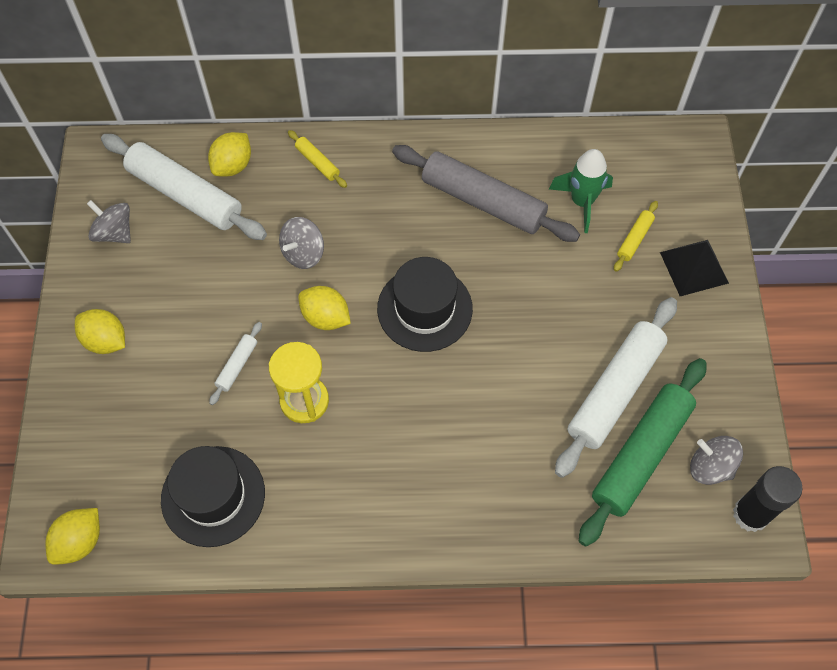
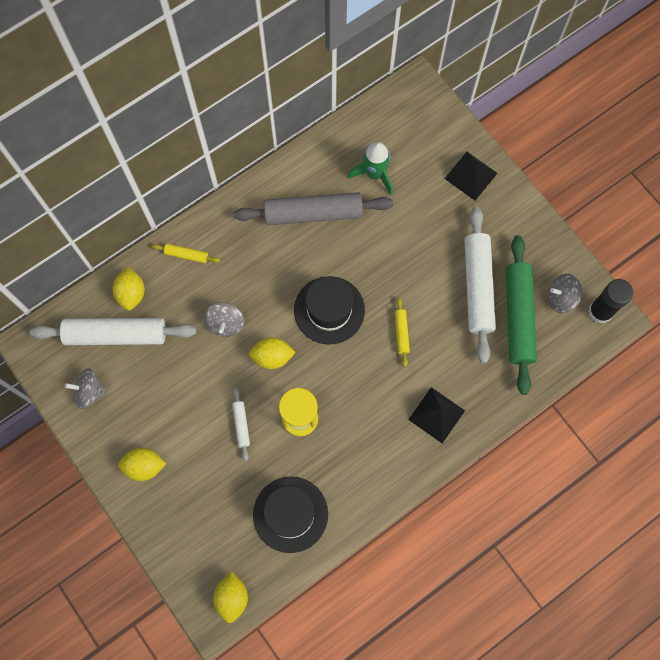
camera: 35 degrees left, 10 degrees up
yellow rolling pin [614,201,658,272] -> yellow rolling pin moved to [395,297,410,367]
none -> black pyramid [408,387,465,443]

